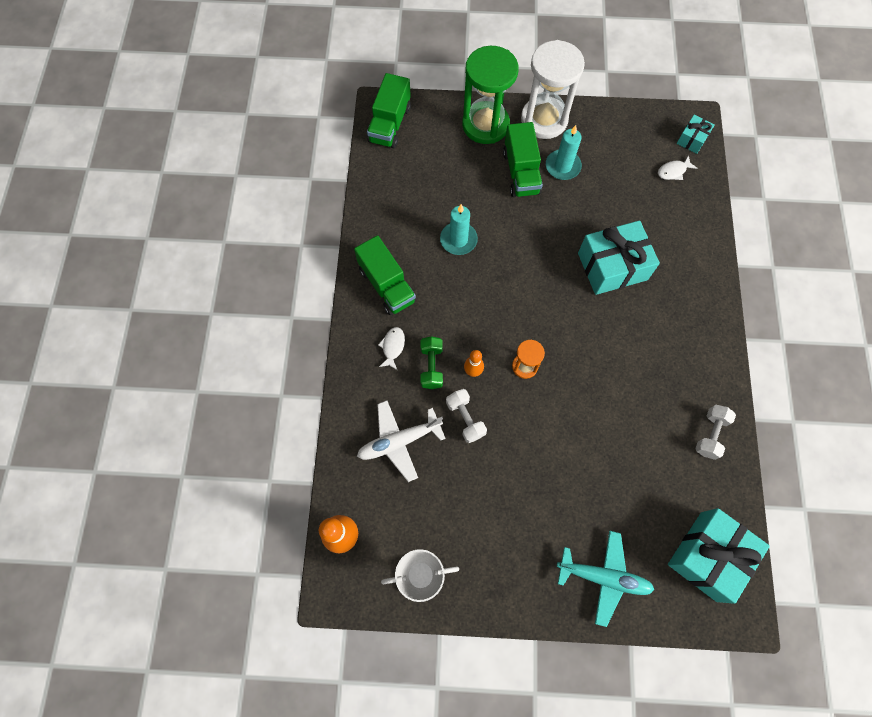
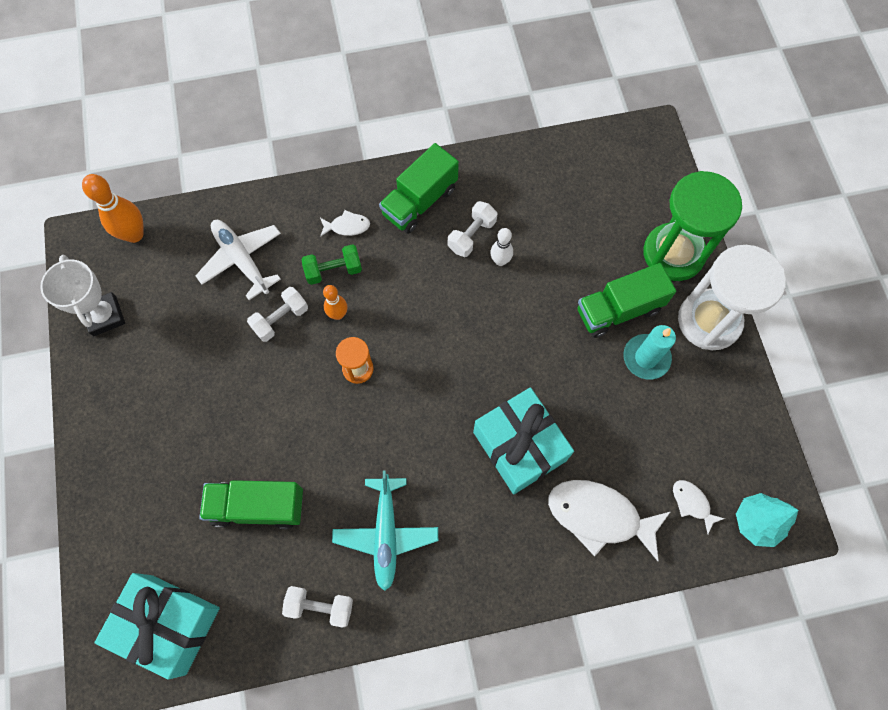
camera: 75 degrees right, 0 degrees up
green truck [367,73,411,148] -> green truck moved to [199,480,303,529]
turquoise candle [440,204,478,255] -> white bowling pin [490,228,513,266]
turquoise plane [557,531,654,627] -> turquoise plane moved to [332,470,438,591]
turquoise gift [677,115,715,154] -> turquoise tree [736,493,798,547]
none -> white dumbbell [448,201,497,257]
none -> white fish [548,480,670,561]

